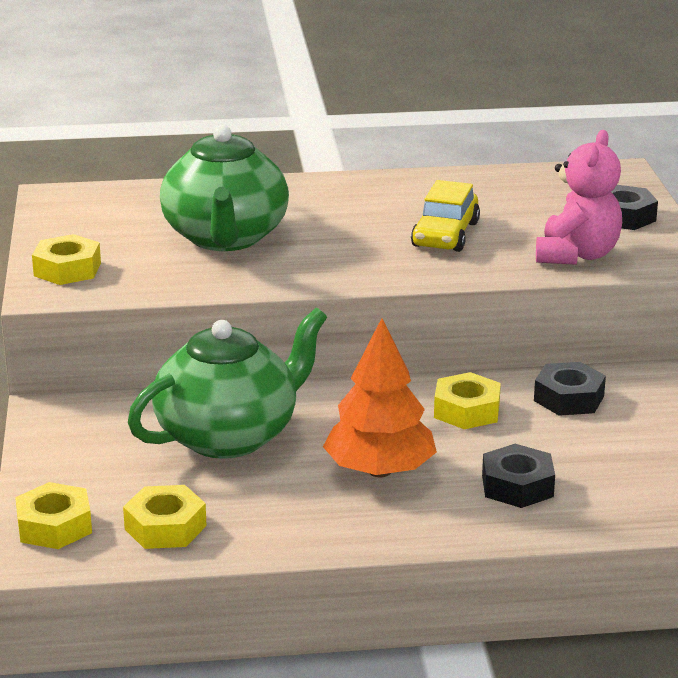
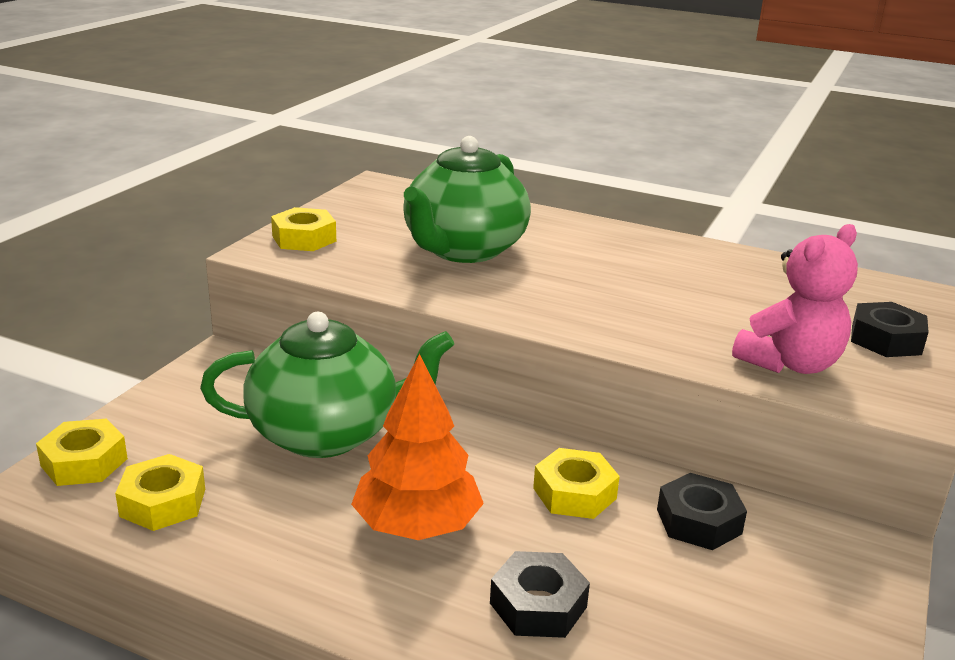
camera: 30 degrees right, 0 degrees up
yellow car [411,180,480,252] -> none

